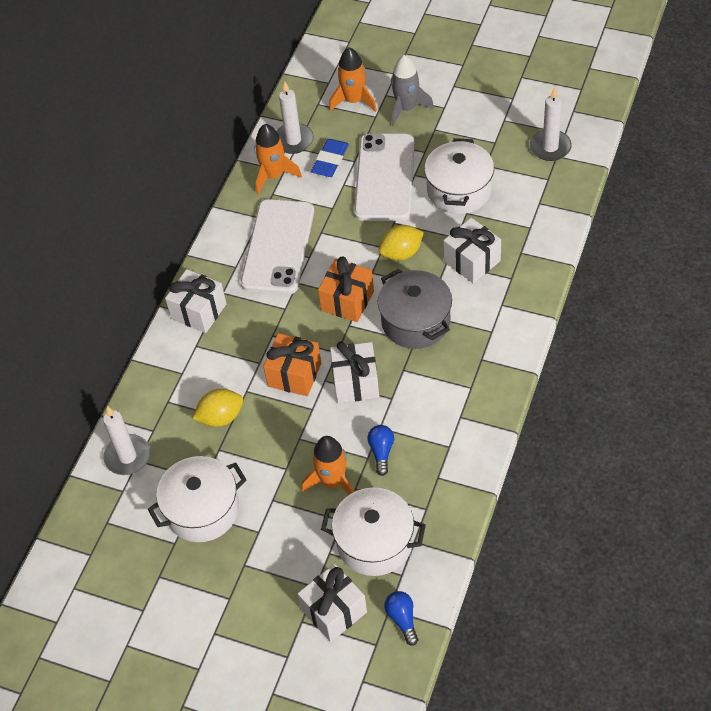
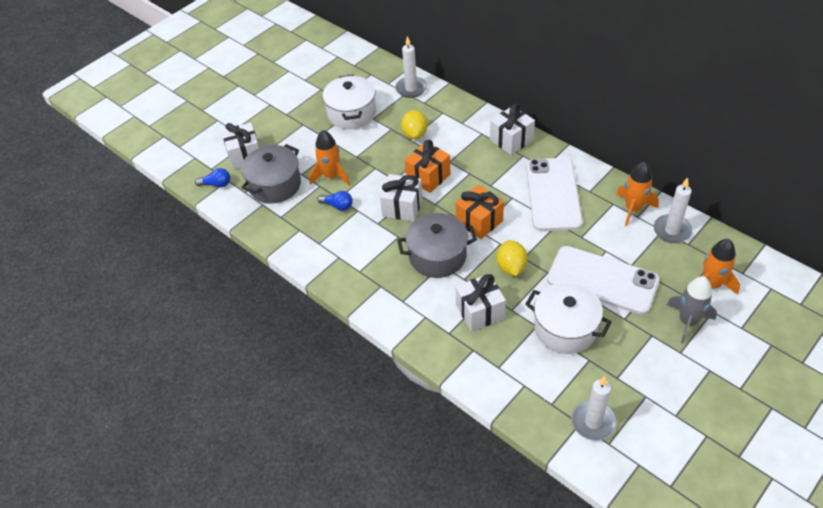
camera: 110 degrees right, 5 degrees down
white phone [241,199,314,294] -> white phone turned 60 degrees clockwise [526,158,583,231]
blue eraser [311,139,349,177] -> none
white pot [321,487,426,576] -> grey pot [241,144,301,204]

